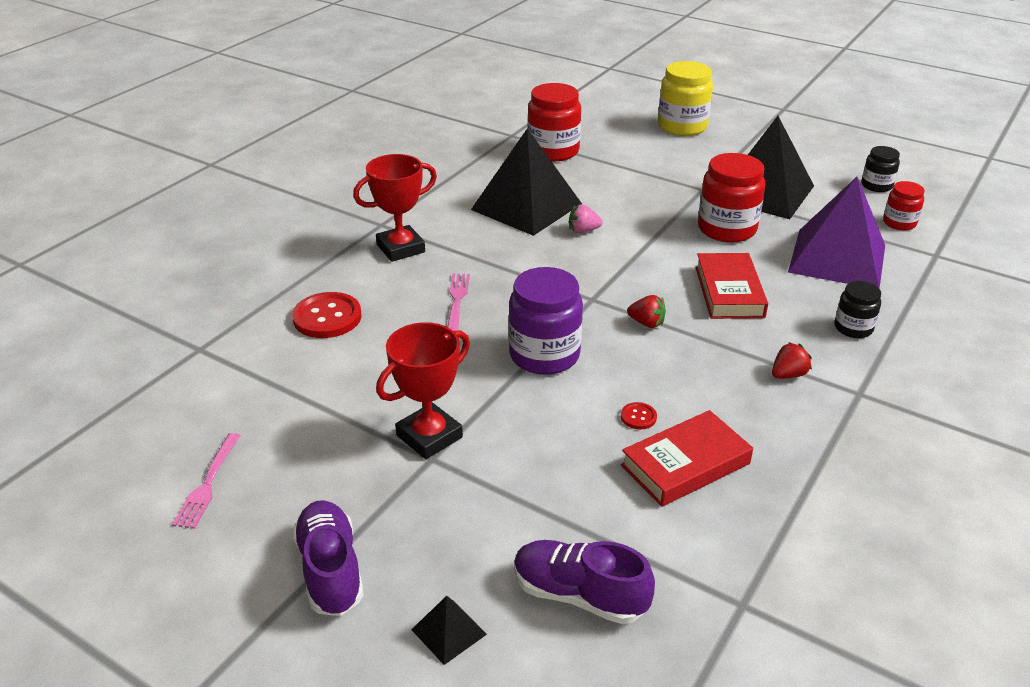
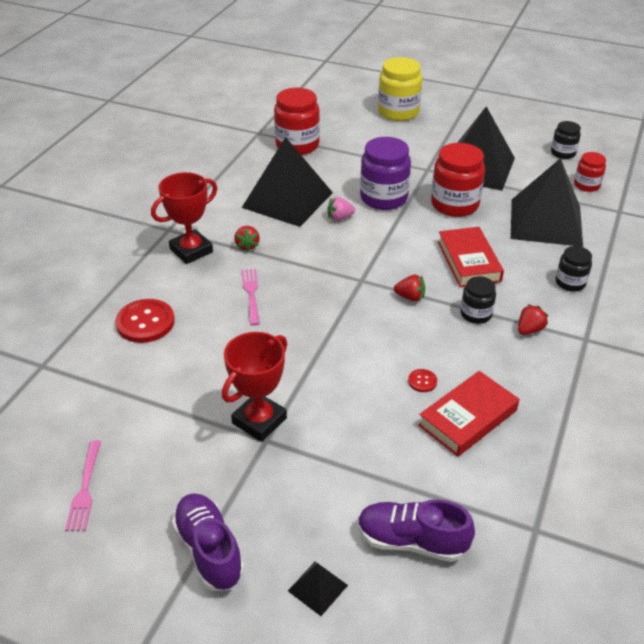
camera: 10 degrees left, 5 degrees up
purple jar [509,267,583,375] -> purple jar moved to [360,137,411,210]
purple pyramid [788,177,885,289] -> black pyramid [511,158,583,247]
none -> red strawberry [234,226,260,252]
none -> black jar [461,276,496,324]

